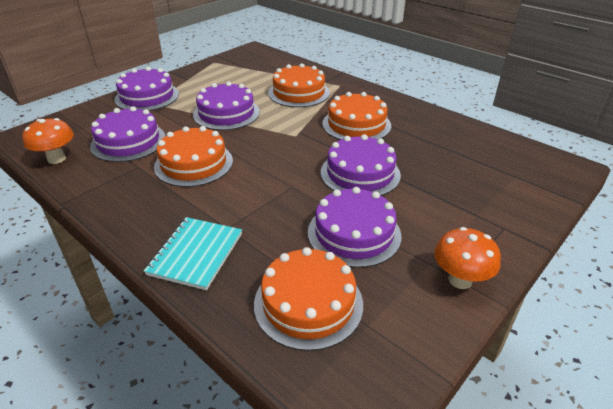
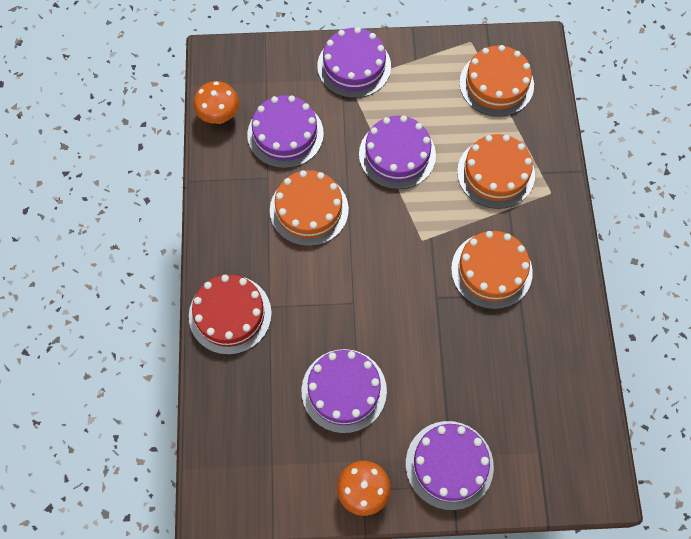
camera: 45 degrees right, 30 degrees up
turquoise notebook [144,217,242,290] -> red cake [189,274,272,355]
orange cake [254,247,363,351] -> orange cake moved to [459,45,534,117]
purple cake [321,134,401,196] -> purple cake moved to [406,421,494,510]

